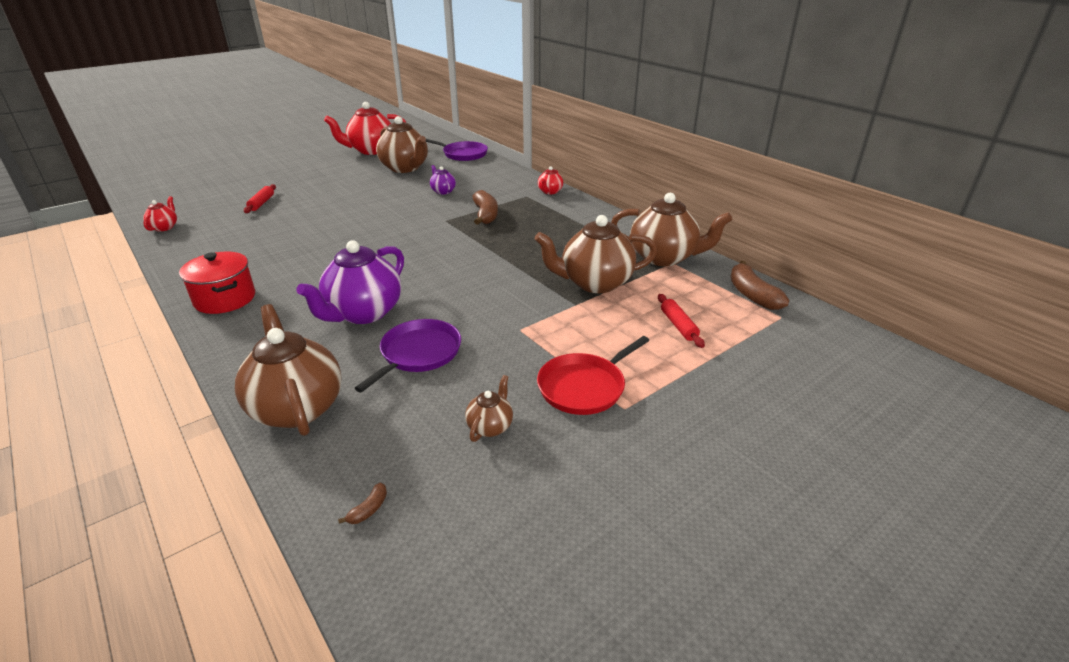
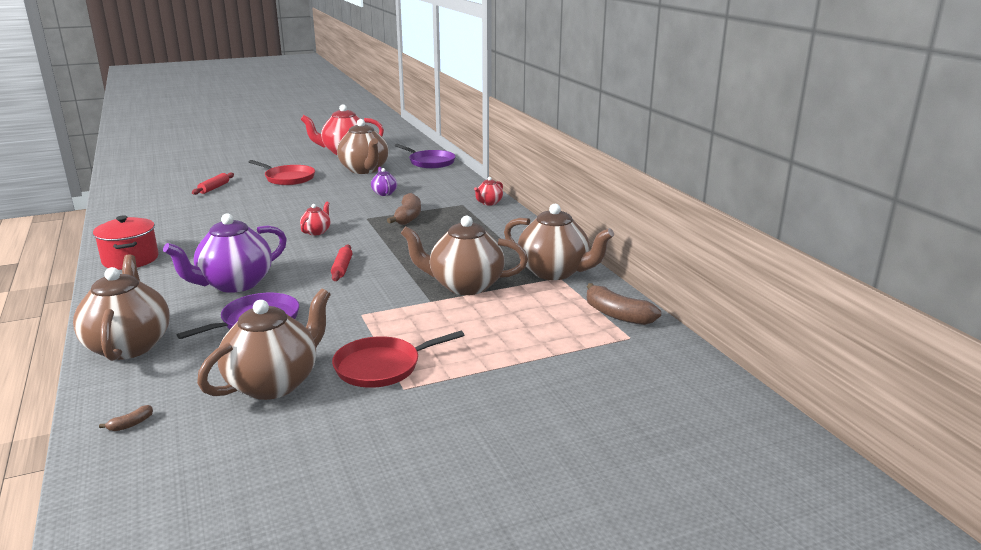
camera: 15 degrees right, 10 degrees down
red teapot [143,196,177,232] -> red teapot moved to [300,202,330,235]
brown teapot [465,375,513,442] -> brown teapot [197,289,331,400], size x2.12
red rolling pin [658,294,705,348] -> red rolling pin moved to [331,244,352,281]
brown banana [730,261,789,310] -> brown banana turned 45 degrees counterclockwise [587,283,661,325]
none -> red pan [249,160,315,185]

